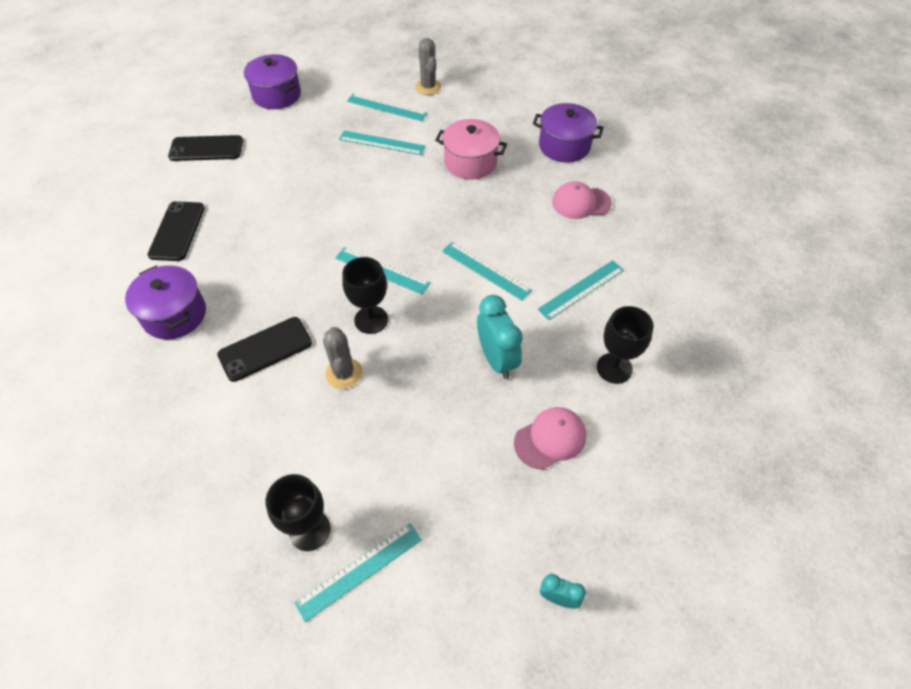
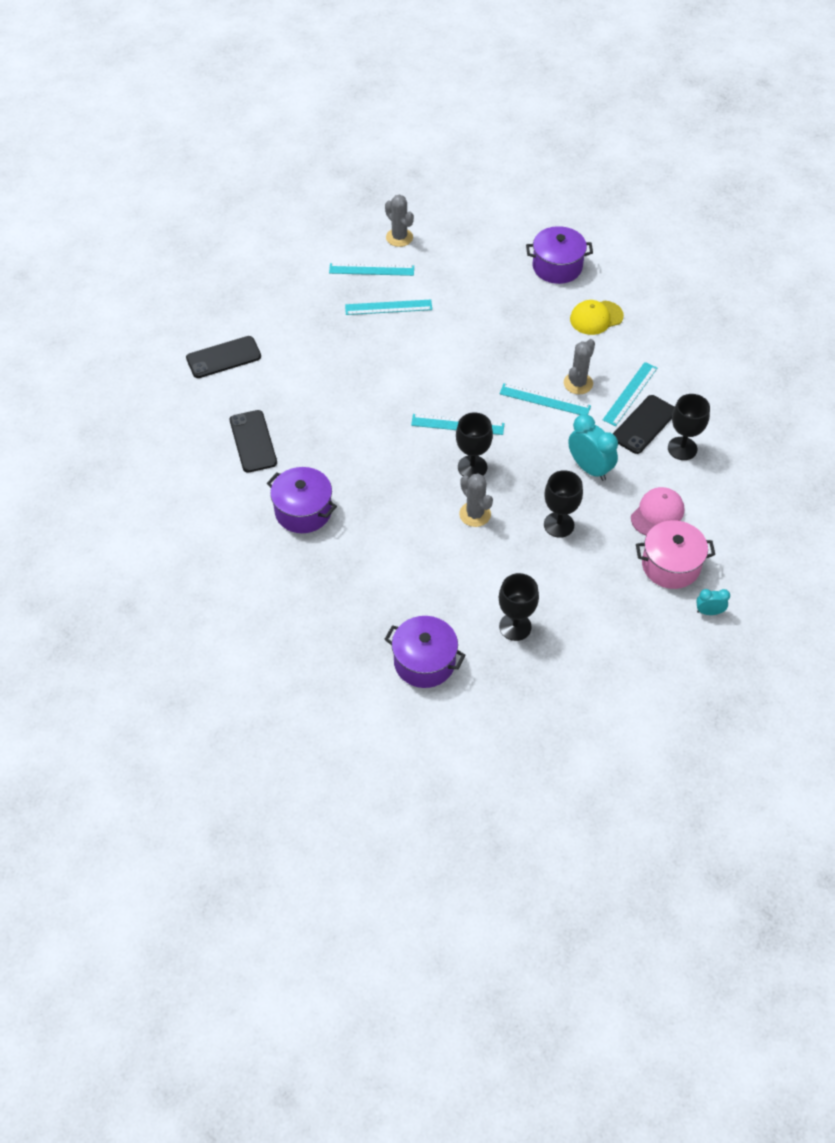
camera: 20 degrees left, 0 degrees up
black phone [217,317,312,382] -> black phone moved to [613,395,674,454]
purple pot [244,54,301,109] -> purple pot moved to [384,616,466,688]
turquoise ruler [294,523,422,622] -> none
pink pot [435,119,507,180] -> pink pot moved to [636,520,715,589]
pink cap [552,181,612,219] -> yellow cap [570,300,624,335]
none -> black goblet [544,470,583,538]
none -> grey cactus [564,339,595,394]

